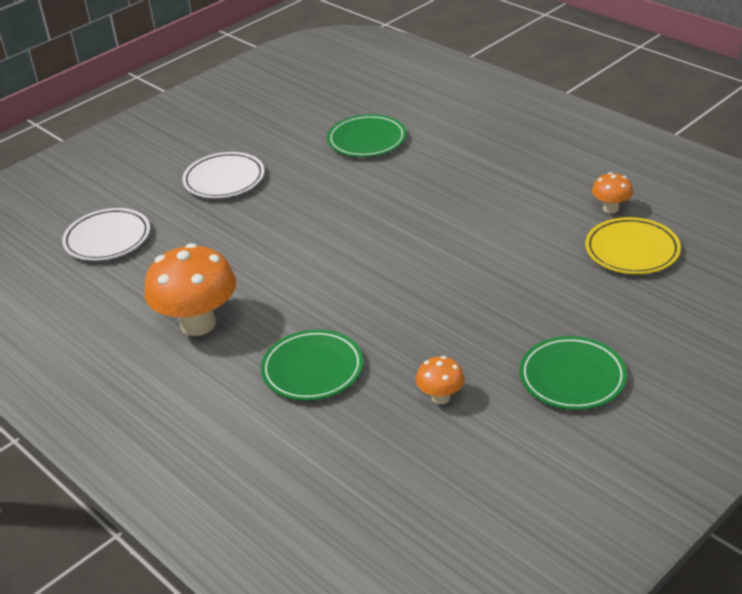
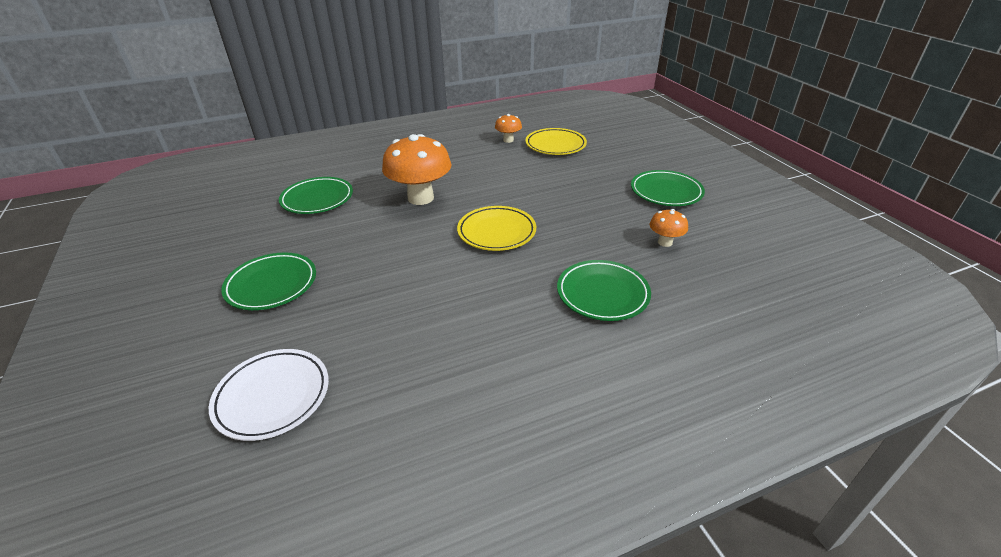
camera: 70 degrees left, 0 degrees up
orange mushroom [144,243,236,336] -> orange mushroom moved to [382,134,451,205]
white plate [182,152,265,198] -> green plate [221,252,316,310]
none -> yellow plate [457,206,536,251]

